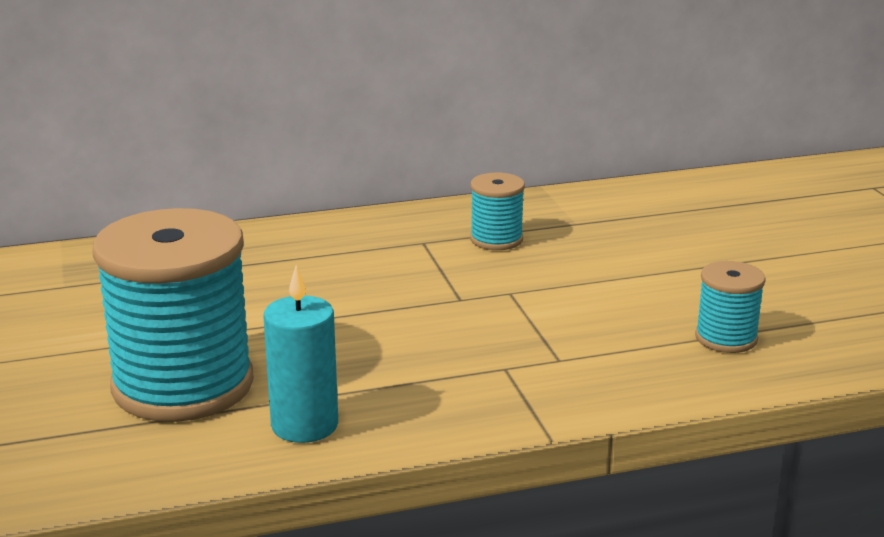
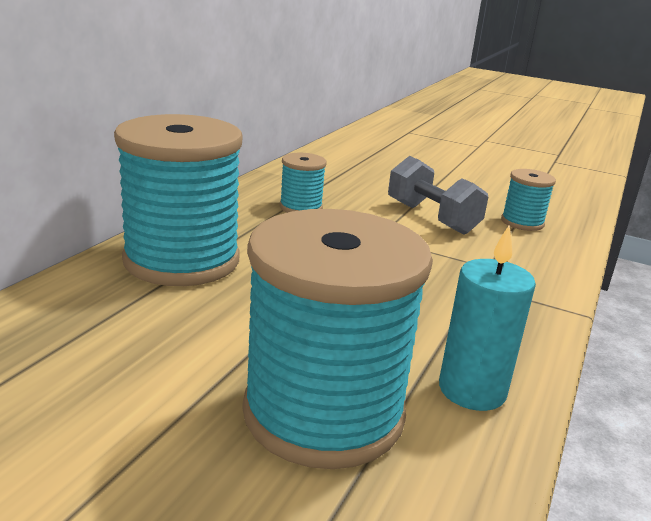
camera: 50 degrees left, 0 degrees up
none -> turquoise spool [114,114,242,286]
none -> grey dumbbell [388,156,488,235]

